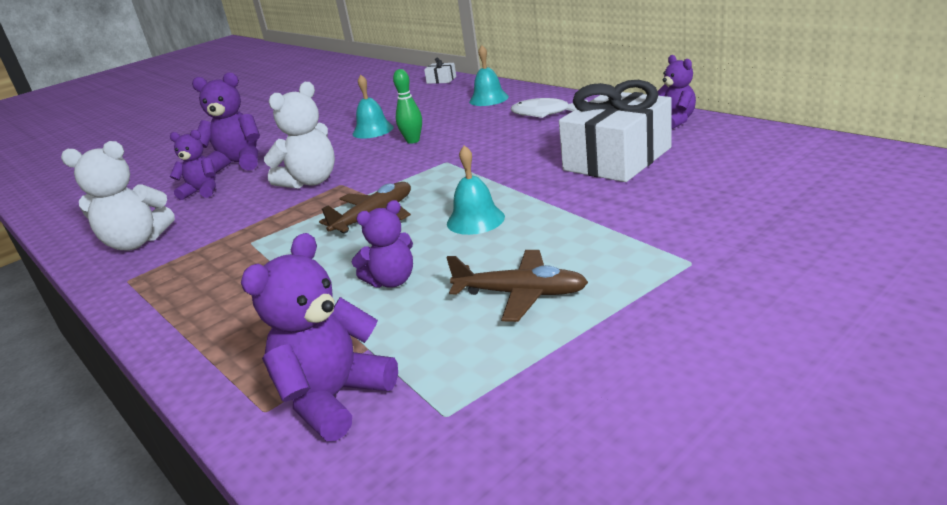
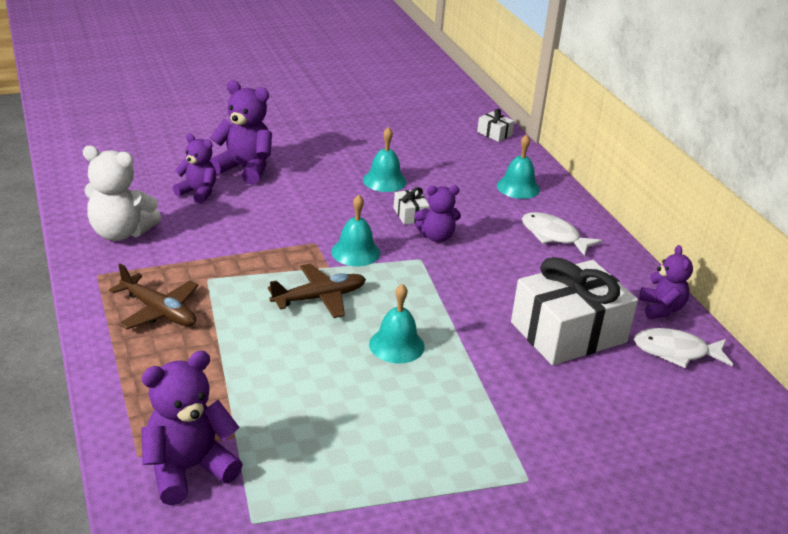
camera: 15 degrees right, 5 degrees up
white teddy bear [264,82,335,189] -> none
purple teddy bear [352,200,413,288] -> purple teddy bear moved to [414,186,461,242]
green bowling pin [393,69,422,144] -> white gift [394,187,430,225]
brown plane [446,250,588,322] -> brown plane moved to [109,263,199,329]
none -> turquoise bell [331,195,380,266]
none -> white fish [634,328,733,368]

